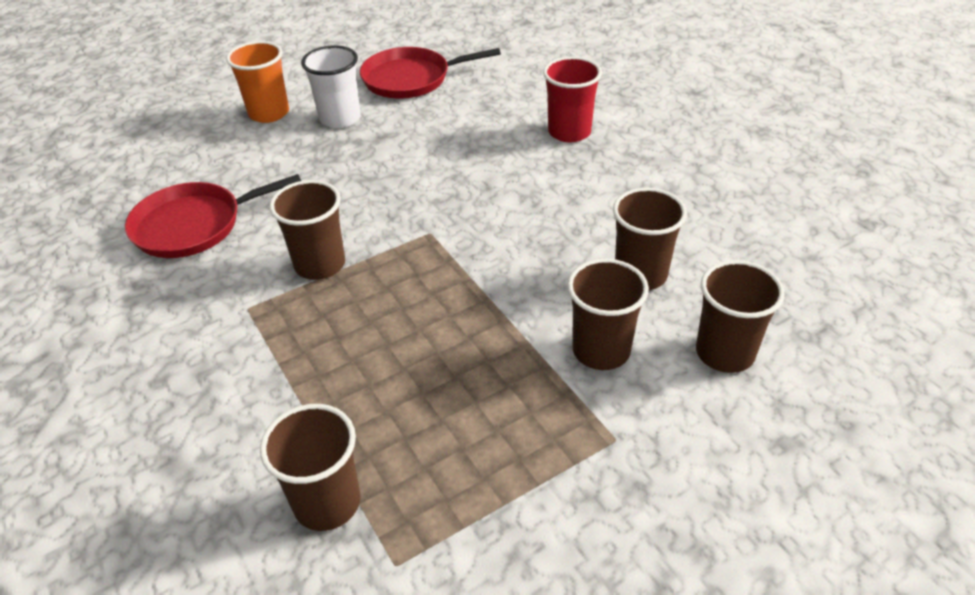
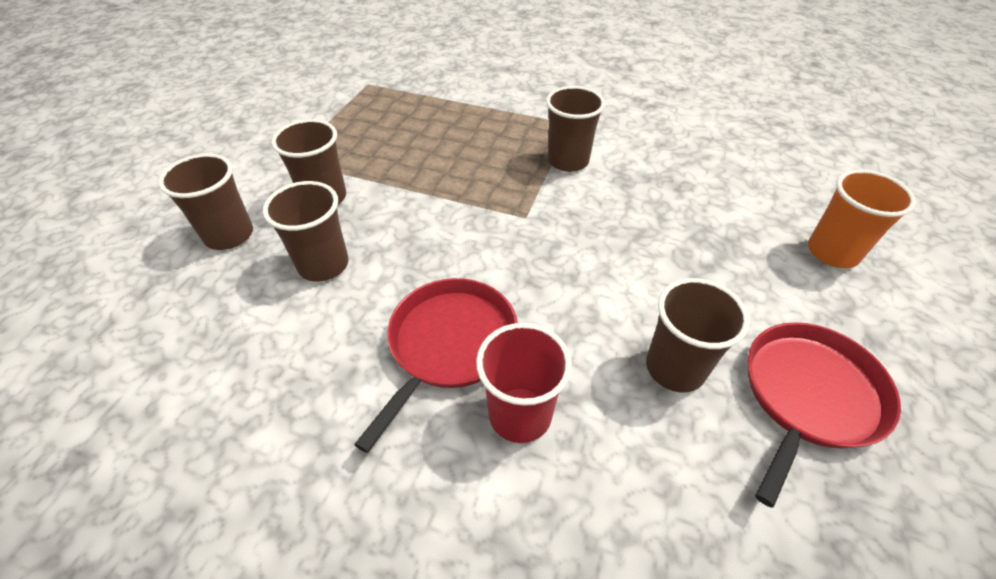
camera: 140 degrees right, 5 degrees up
red pan [125,174,301,258] -> red pan moved to [354,278,518,453]
brown cup [260,404,361,531] -> brown cup moved to [646,278,750,392]
white cup [301,45,361,128] -> none

